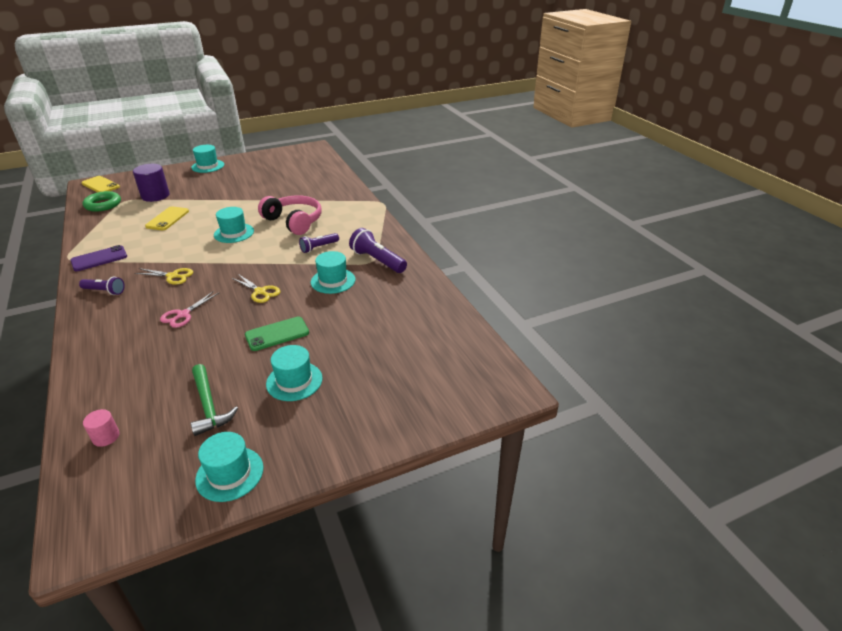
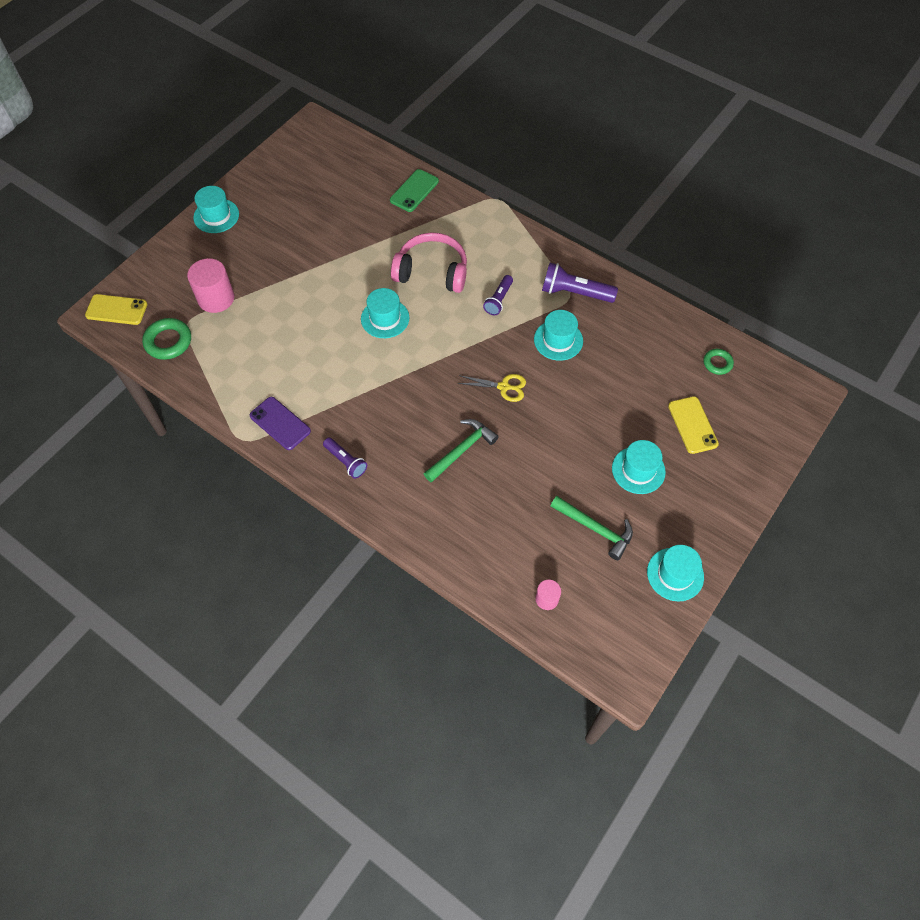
camera: 30 degrees left, 25 degrees up
purple phone [70,245,127,271] -> purple phone turned 75 degrees counterclockwise [250,397,311,450]
purple flashlight [79,277,125,295] -> purple flashlight turned 60 degrees clockwise [323,438,367,479]
purple cylinder [133,164,170,202] -> pink cylinder [187,258,234,313]
yellow scissors [134,268,193,285] -> none
yellow phone [145,206,189,230] -> yellow phone moved to [668,396,719,454]
pink scissors [160,291,219,328] -> green hammer [424,419,499,483]
green phone [245,317,309,351] -> green phone moved to [390,169,439,212]
none -> green ring [703,349,734,375]

